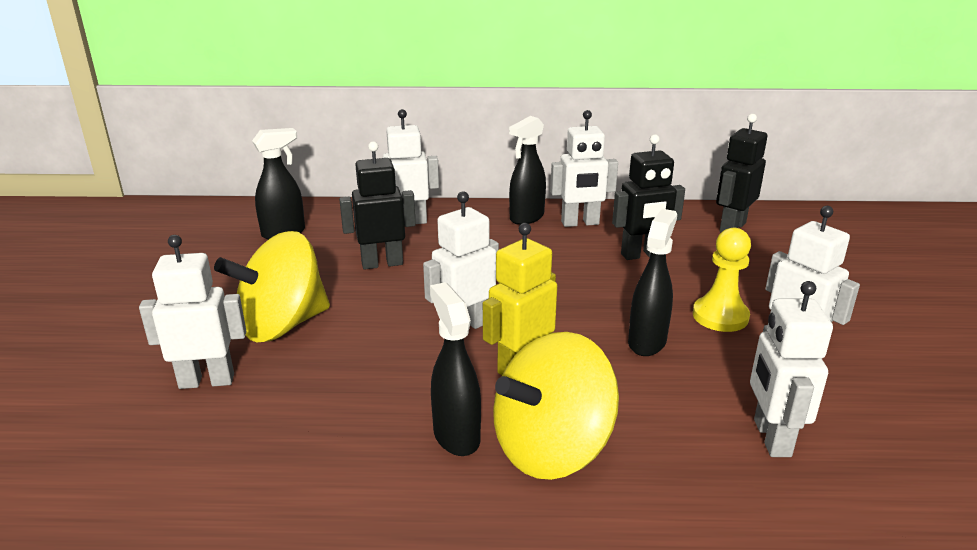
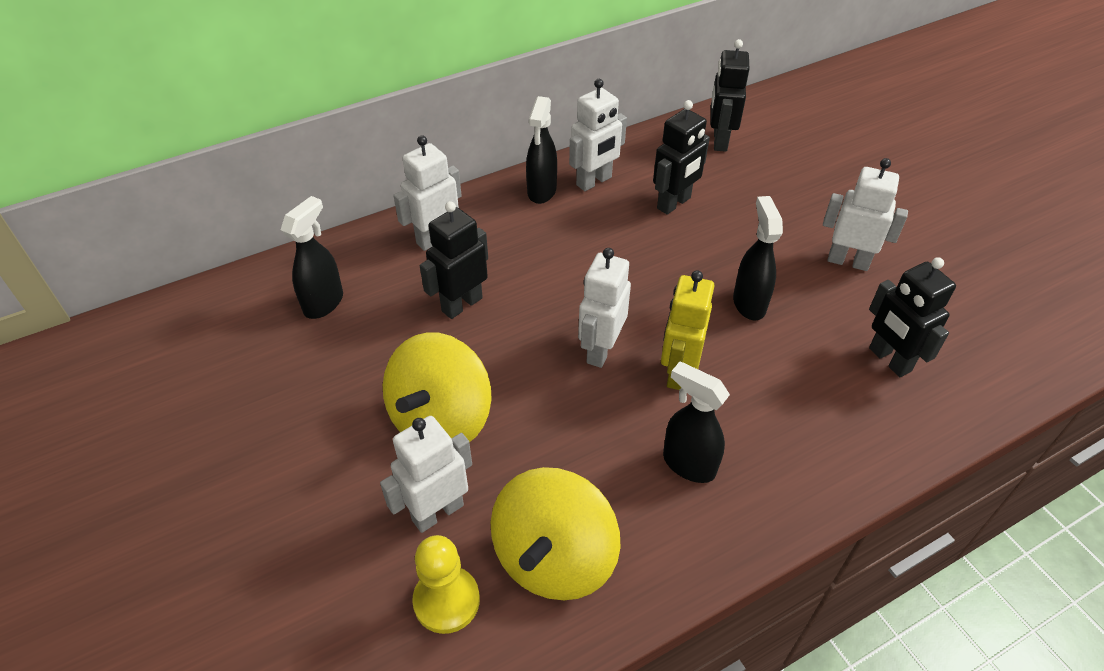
camera: 30 degrees left, 20 degrees up
yellow spinning top [493,332,619,480] -> yellow spinning top moved to [491,467,621,600]
yellow pawn [693,228,751,332] -> yellow pawn moved to [412,535,480,634]
white robot [750,281,833,457] -> black robot [869,257,956,377]

